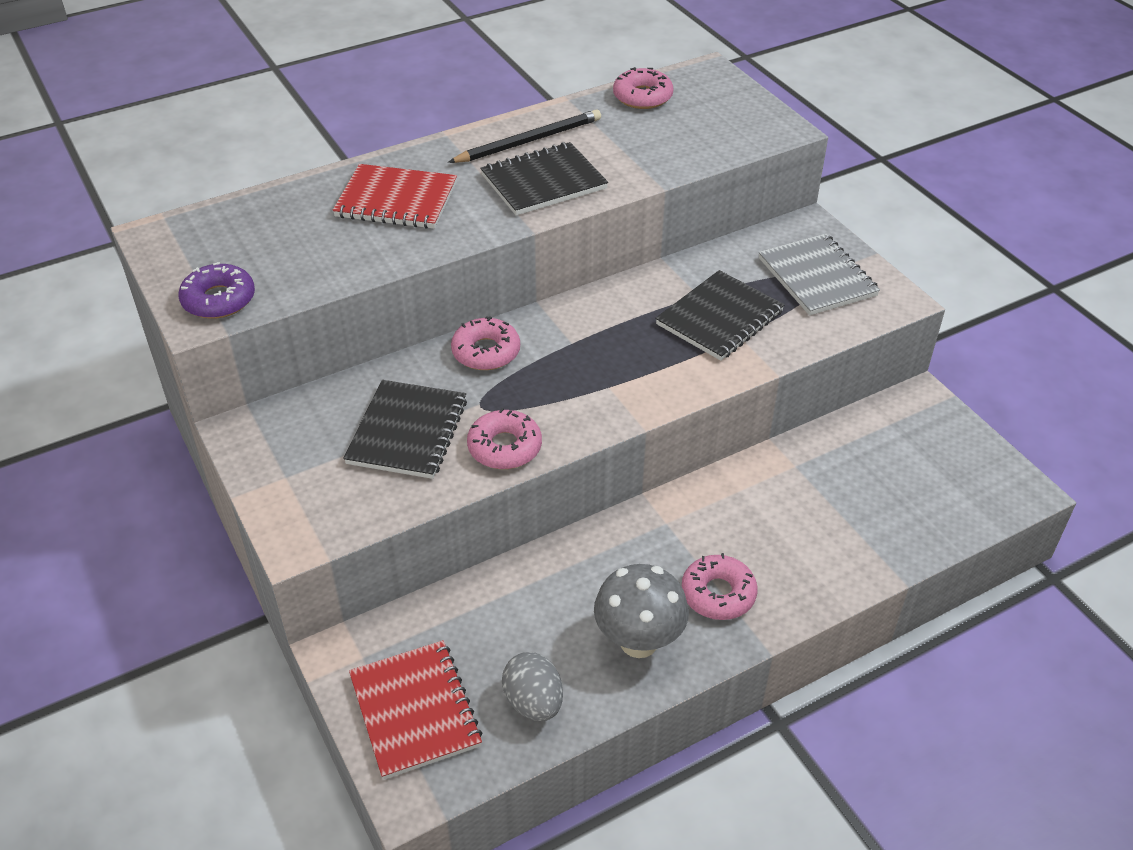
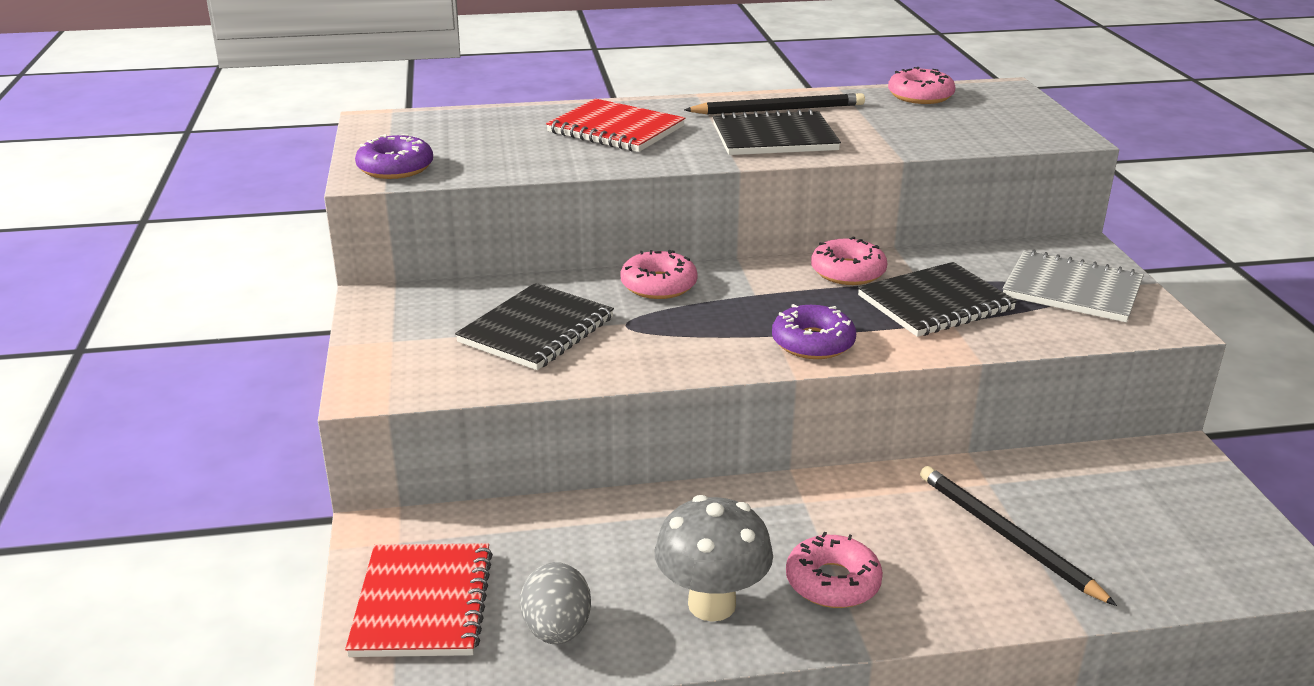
camera: 20 degrees right, 15 degrees down
pink donut [467,408,542,469] -> pink donut moved to [811,236,887,285]
grey notebook [759,234,880,316] -> grey notebook turned 60 degrees counterclockwise [1003,250,1144,322]
none -> purple donut [772,304,856,359]
none -> black pencil [920,466,1117,606]

